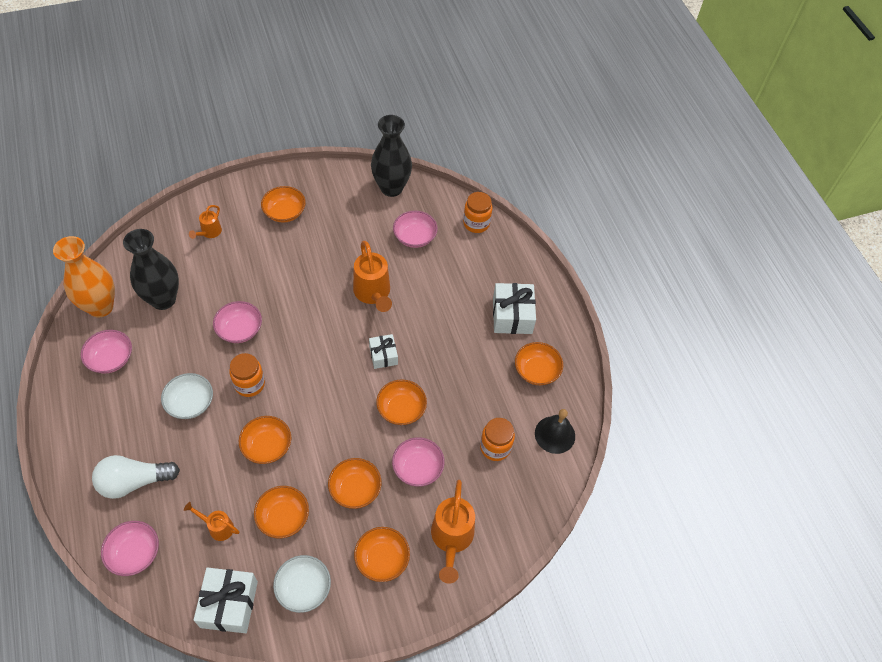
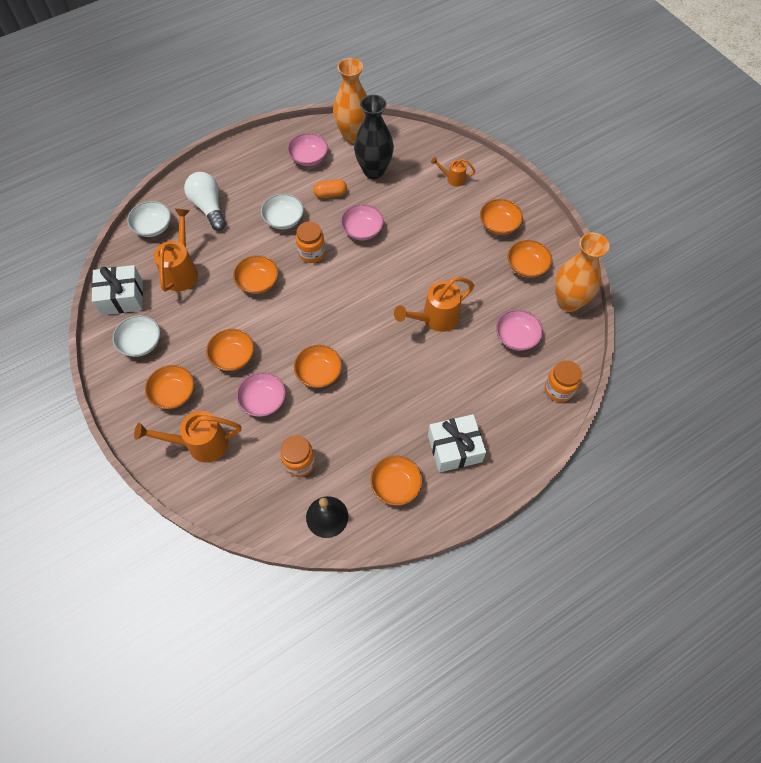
camera: 80 degrees right, 5 degrees up
pink bowl [101,521,159,576] -> white bowl [127,201,171,237]
orange watering can [184,502,239,541] -> orange watering can [154,208,198,292], size x1.82
orange bowl [254,486,309,538] -> orange bowl moved to [508,240,552,278]
white gift [369,334,398,369] -> none
black vase [371,115,412,197] -> orange vase [555,233,609,312]
none -> orange capsule [313,179,347,198]

